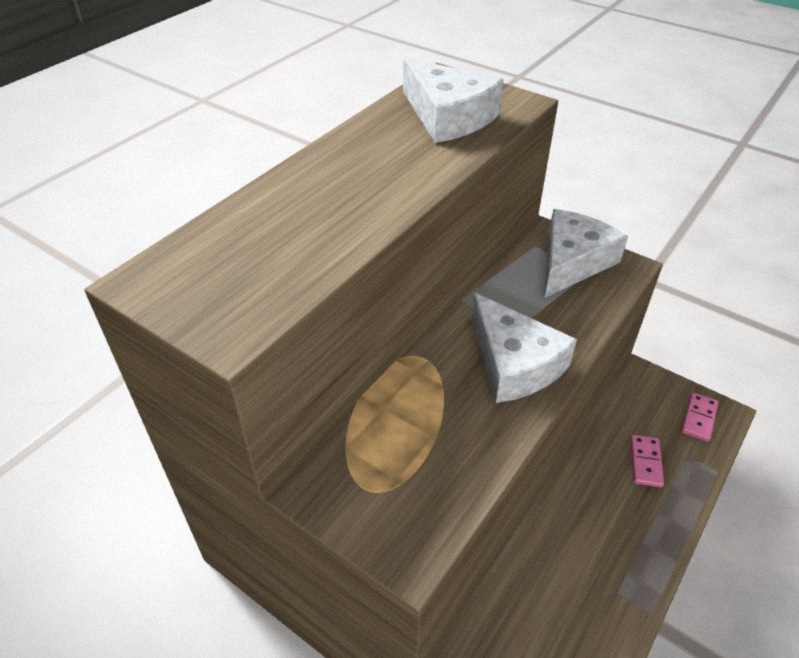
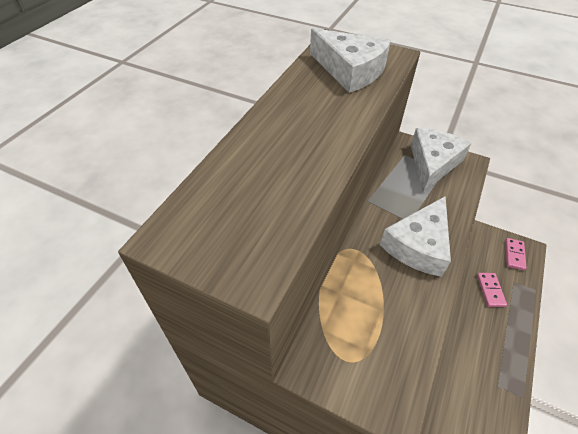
camera: 10 degrees left, 5 degrees up
white cheese [471,293,577,403] -> white cheese turned 75 degrees clockwise [380,196,451,277]

